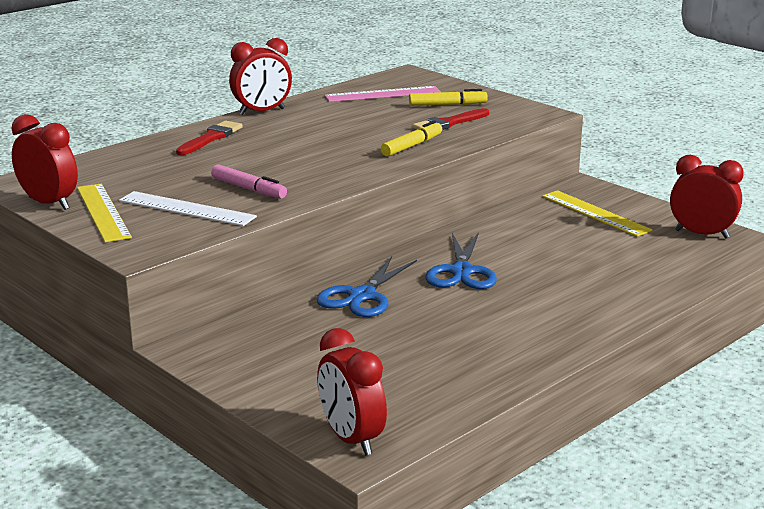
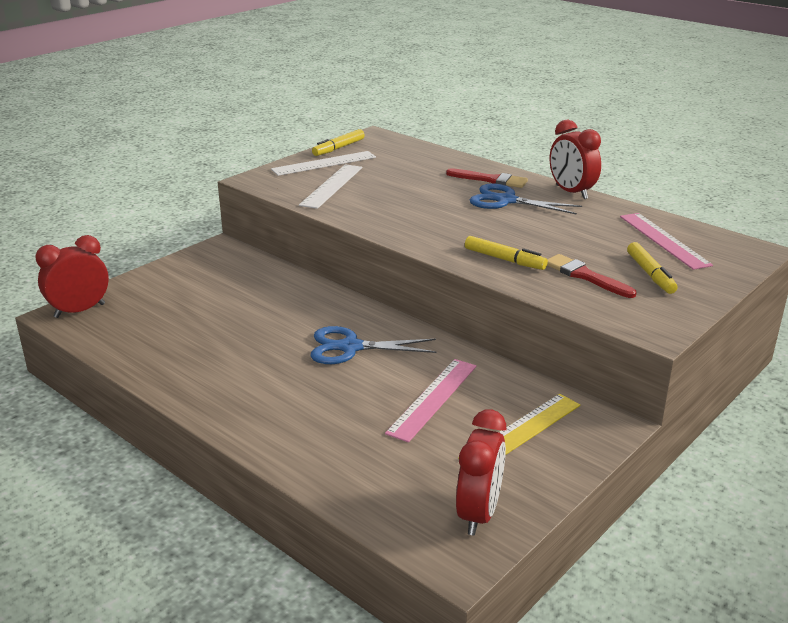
camera: 85 degrees right, 5 degrees up
red clock [11,114,78,210] -> yellow marker [312,129,365,156]
yellow ruler [77,184,132,242] -> white ruler [271,151,376,176]
pink marker [211,164,287,199] -> none
blue scissors [316,256,417,317] -> blue scissors moved to [470,183,582,215]
none -> pink ruler [385,359,477,443]

